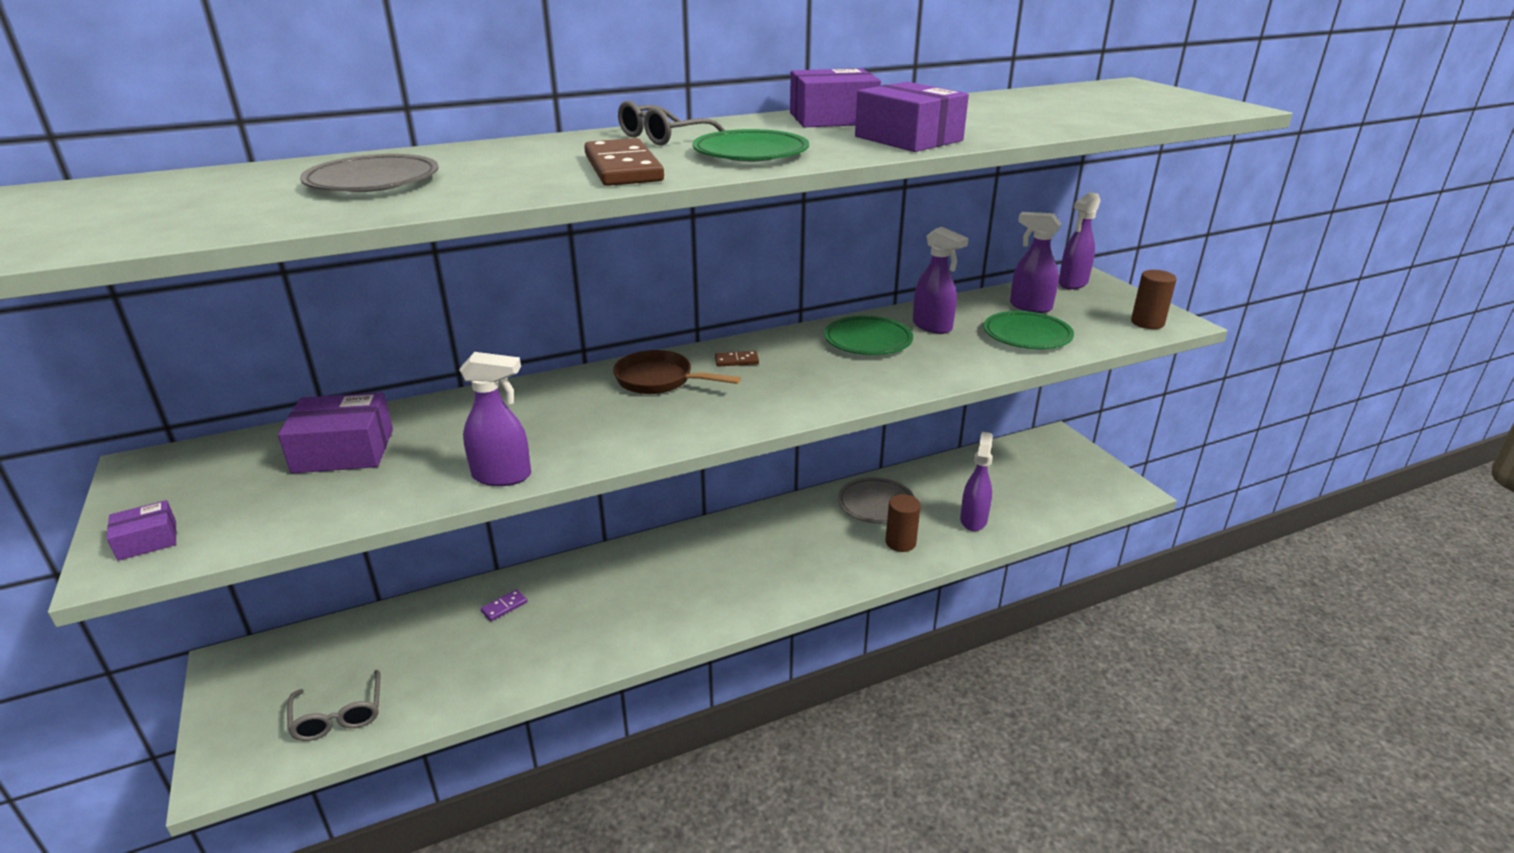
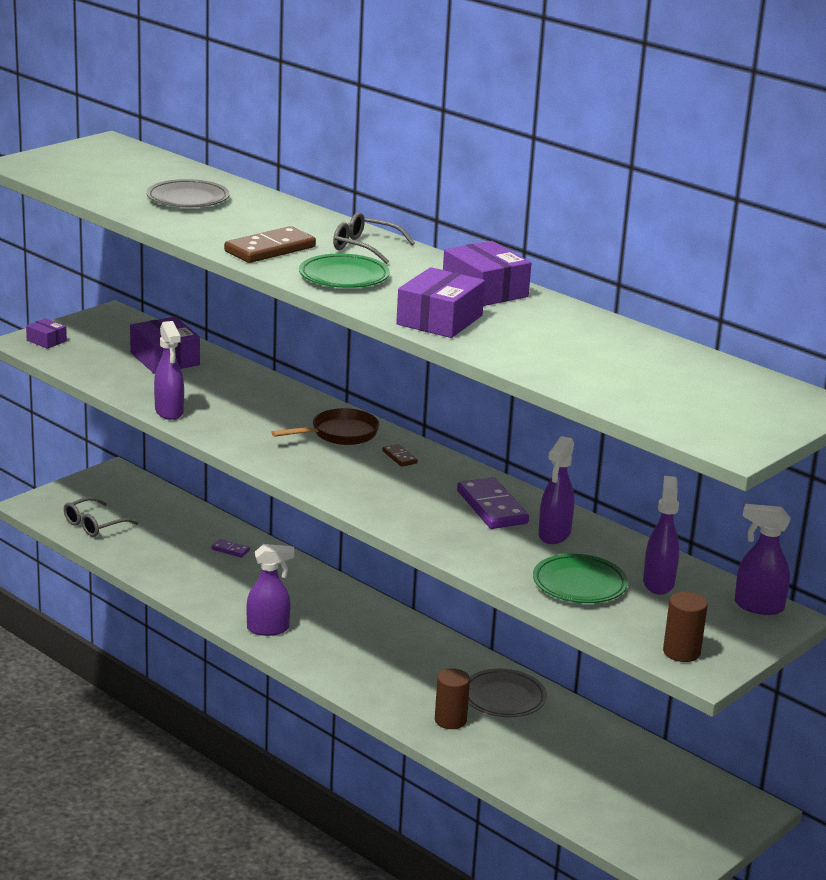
camera: 65 degrees right, 5 degrees down
brown pan [613,350,741,394] -> brown pan turned 60 degrees clockwise [271,408,379,445]
green plate [824,316,913,355] -> purple domino [457,477,529,529]
purple spray bottle [960,432,993,531] -> purple spray bottle moved to [246,544,294,636]

